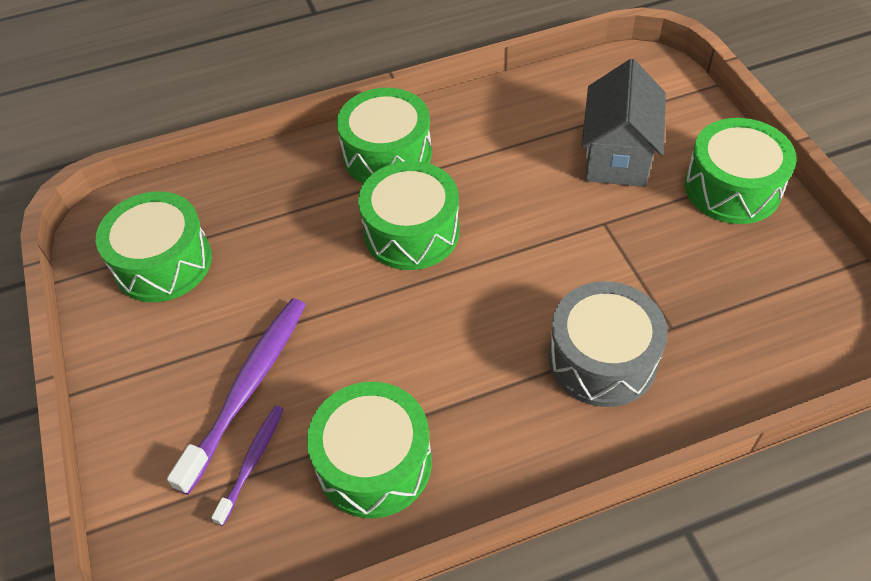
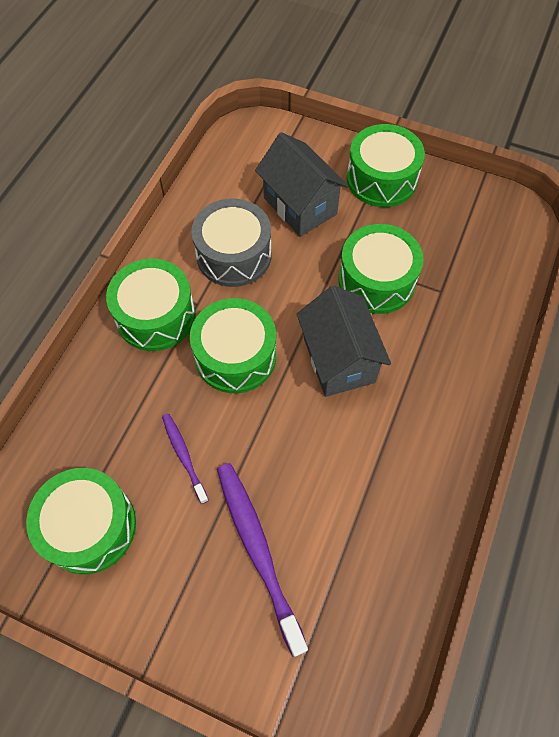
camera: 50 degrees left, 10 degrees up
purple toothbrush [211,406,284,526] -> purple toothbrush moved to [162,414,209,504]
green drum [307,382,432,518] -> green drum moved to [338,224,423,314]
grey drum [548,281,668,407] -> grey drum moved to [192,199,272,287]
none -> grey house [297,286,391,397]

